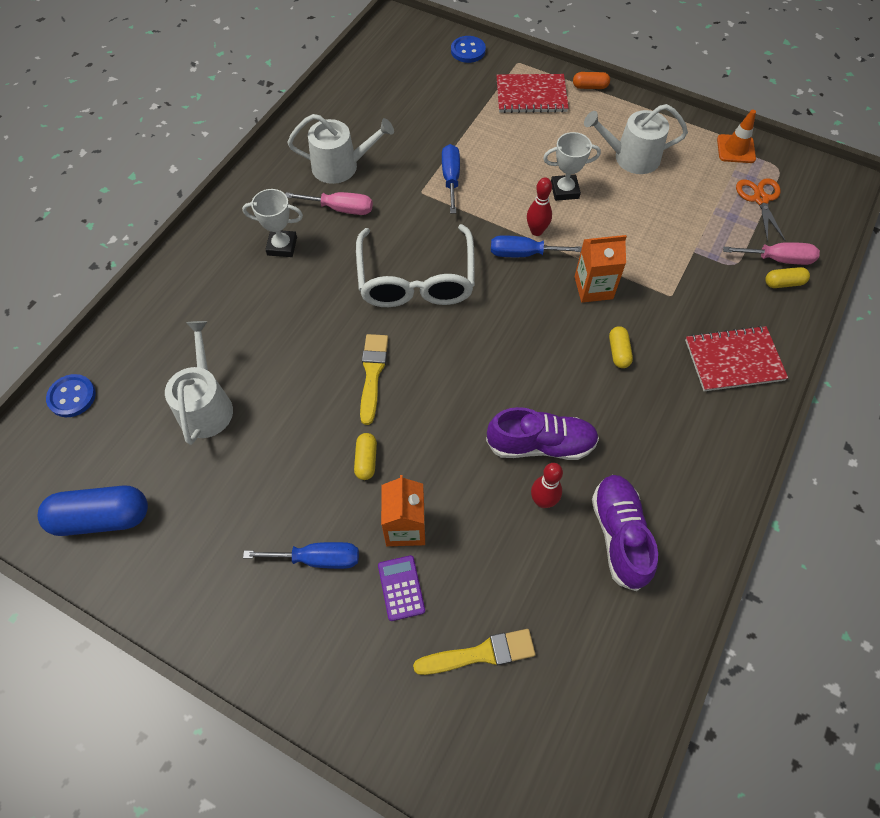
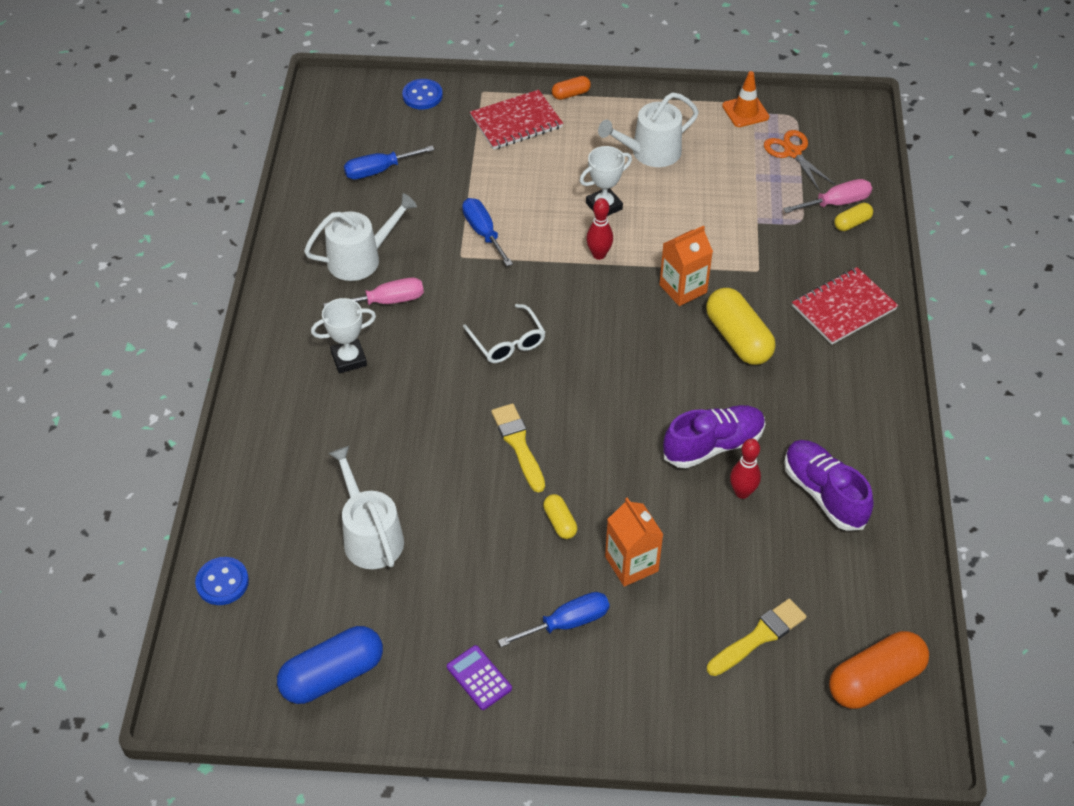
camera: 25 degrees left, 10 degrees down
white glasses [356,224,475,307] -> white glasses [463,304,546,363], size x0.55
purple calculator [378,555,425,621] -> purple calculator moved to [447,645,512,710]
blue screwdriver [491,235,582,257] -> blue screwdriver moved to [344,145,435,179]
yellow capsule [609,326,633,368] -> yellow capsule [706,288,776,365], size x2.00
none -> orange capsule [829,631,929,709]

